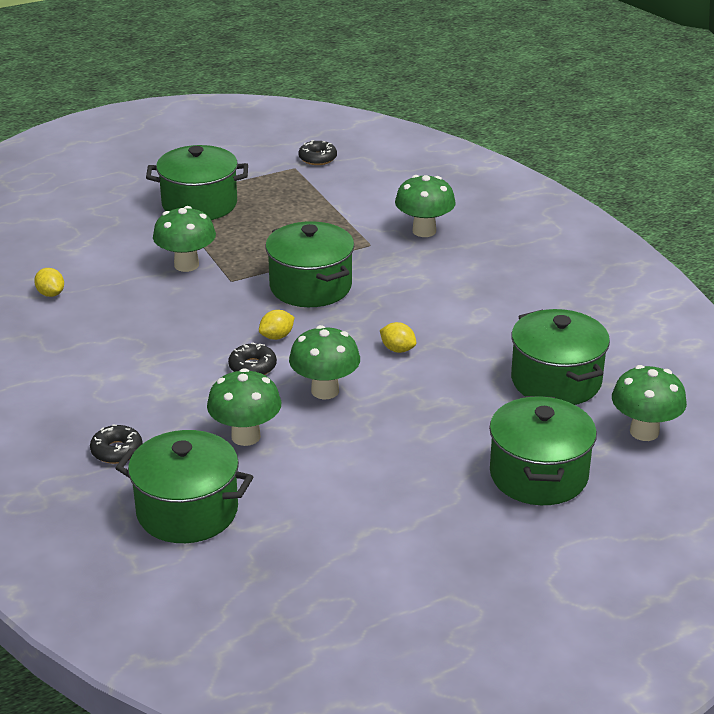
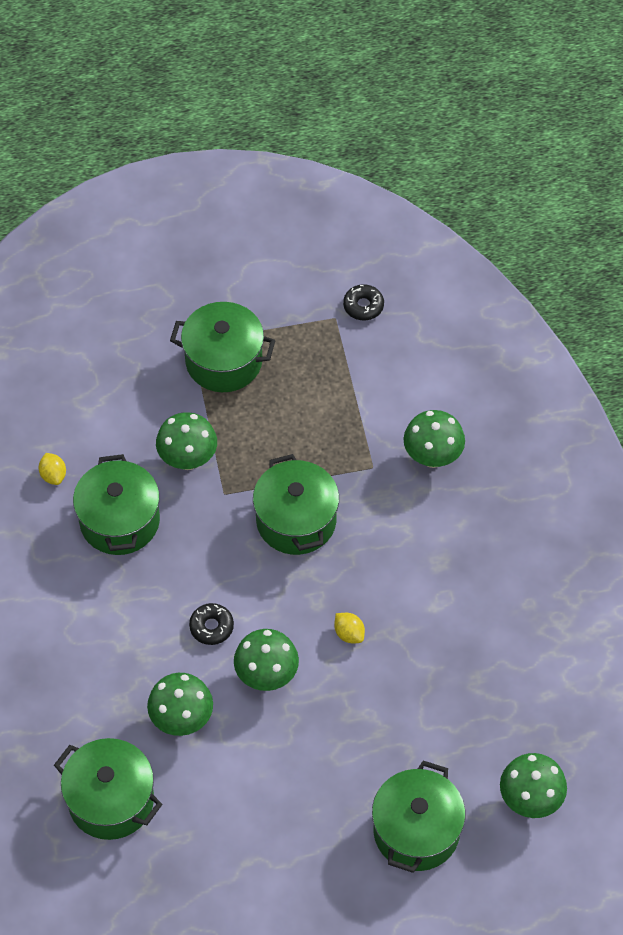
camera: 15 degrees right, 25 degrees up
black donut [90,425,143,464] -> none
yellow lemon [259,310,295,340] -> none
green pot [511,309,610,405] -> green pot moved to [73,454,160,555]

